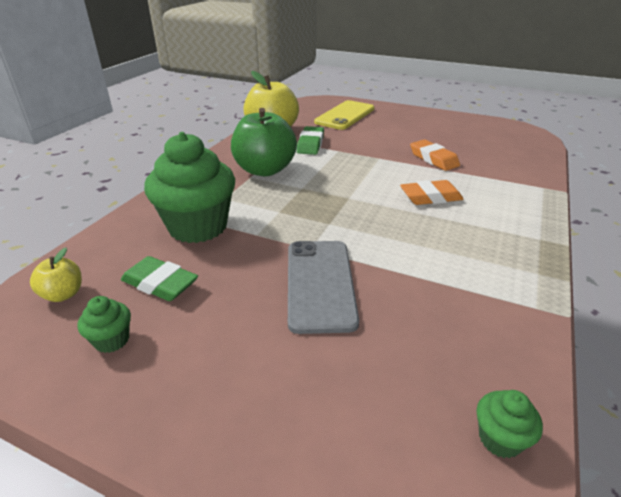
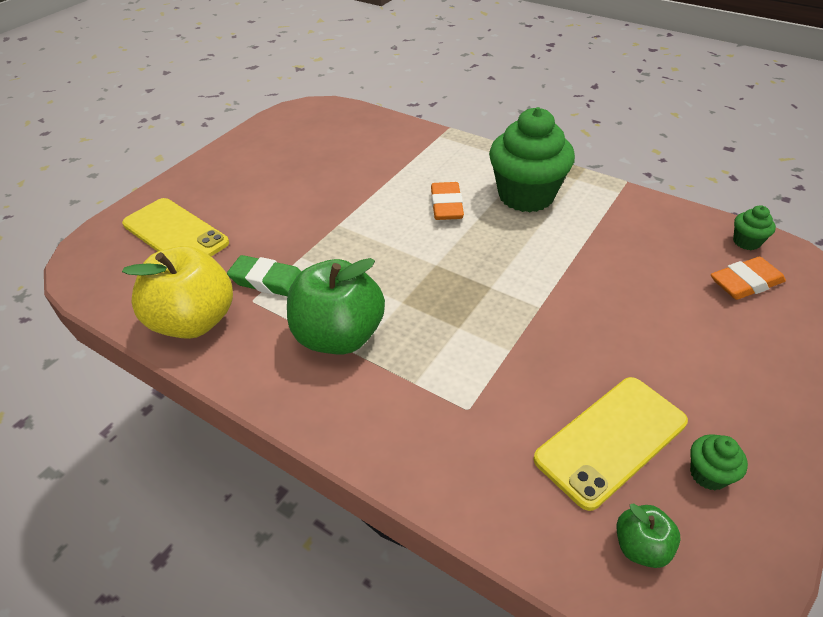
camera: 80 degrees left, 10 degrees up
yellow apple [30,248,82,302] -> green apple [616,503,681,568]
green eraser [121,256,198,301] -> yellow phone [533,377,688,511]
green cupcake [144,132,235,243] -> green cupcake moved to [489,107,575,212]
grey phone [288,241,359,334] -> none
orange eraser [410,139,460,171] -> orange eraser moved to [711,257,786,300]

